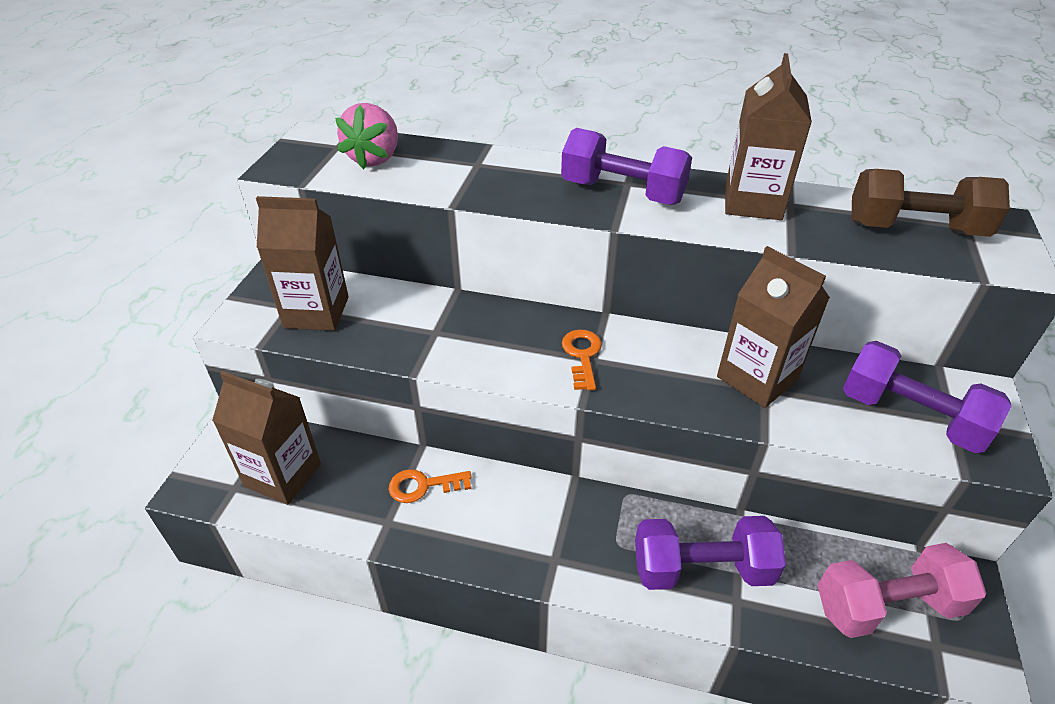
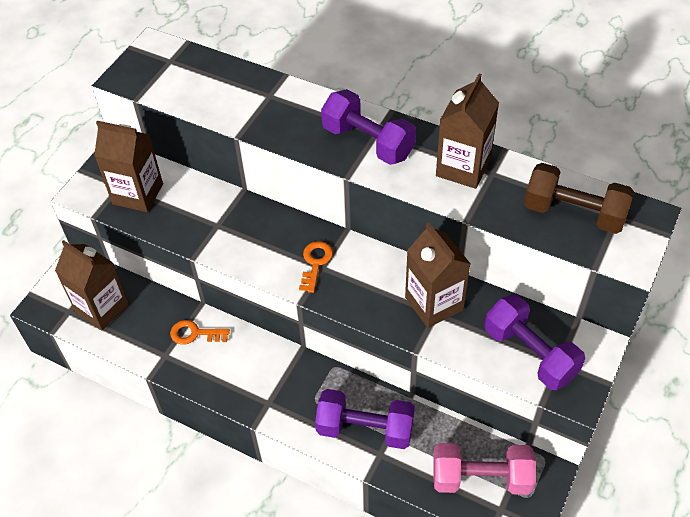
camera: 15 degrees right, 10 degrees up
pink strawberry [335,103,398,169] -> none

